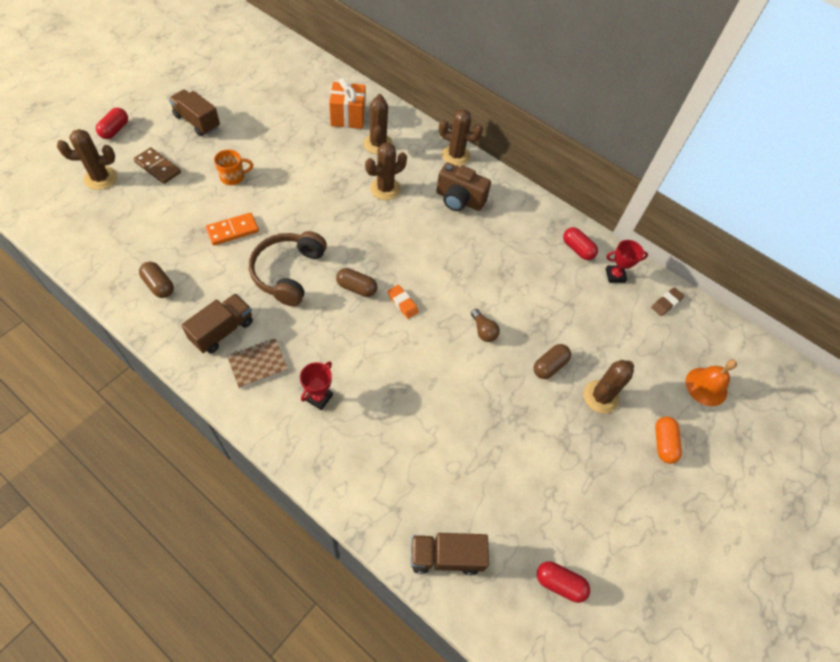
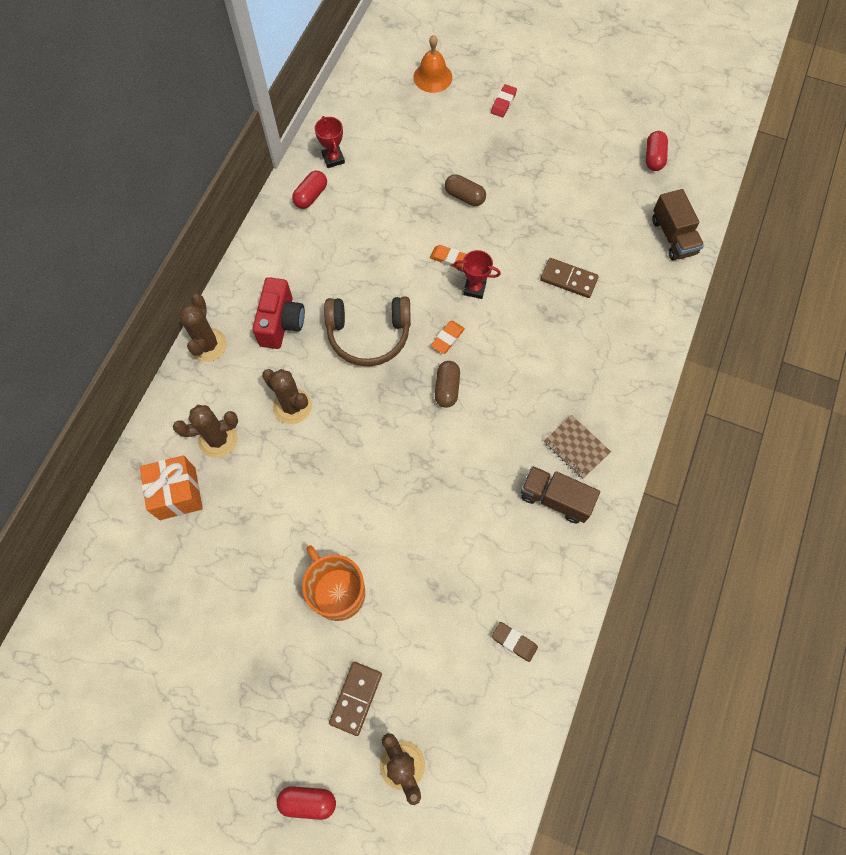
camera: 100 degrees left, 10 degrees up
brown capsule [139,262,174,298] -> none
brown truck [169,90,220,136] -> none
orange domino [206,213,259,245] -> none
orange mug [214,149,253,185] -> orange mug [302,545,365,621], size x1.65
brown headphones [249,231,327,306] -> brown headphones moved to [324,297,411,366]
red trophy [300,361,333,410] -> red trophy moved to [454,250,501,299]
brown camera [437,162,491,211] -> red camera [252,277,305,349]
brown light bulb [471,309,500,342] -> orange eraser [430,245,466,268]
brown cactus [583,360,634,414] -> none
brown eraser [651,287,684,316] -> brown eraser moved to [492,622,538,662]
orange capsule [655,417,682,464] -> red eraser [491,84,517,117]
none -> brown domino [540,258,599,298]

